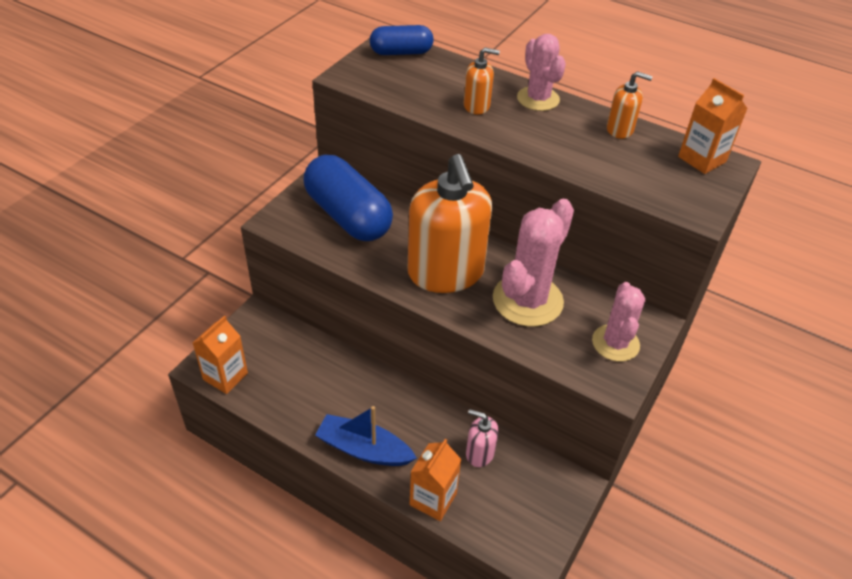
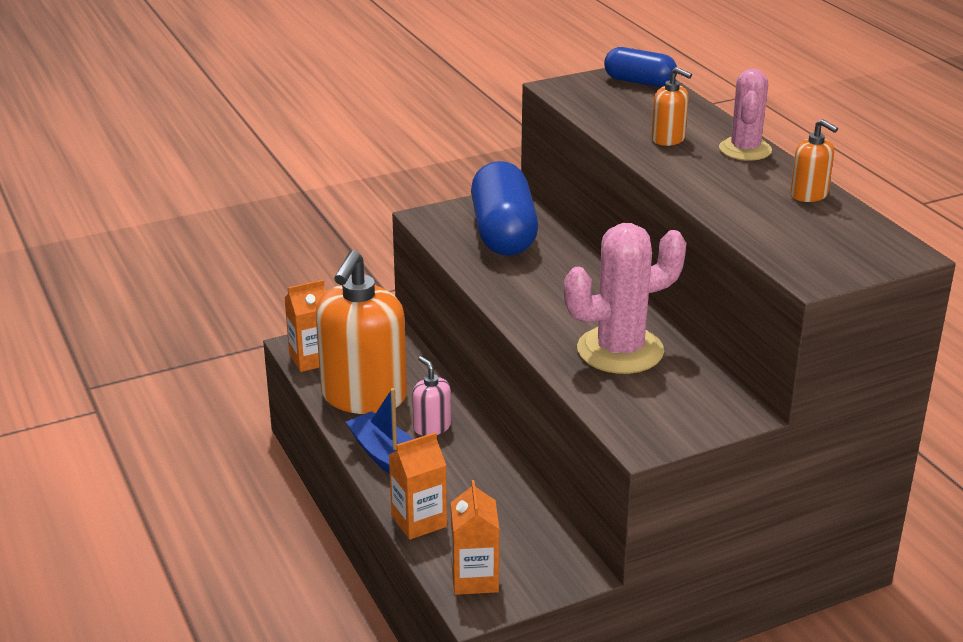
camera: 35 degrees right, 15 degrees down
orange soap dispenser [408,154,492,293] -> orange soap dispenser moved to [316,250,407,414]
pink soap dispenser [466,409,499,467] -> pink soap dispenser moved to [412,356,451,436]
pink cactus [592,282,645,362] -> none
orange carton [678,78,748,174] -> orange carton moved to [451,480,499,595]

